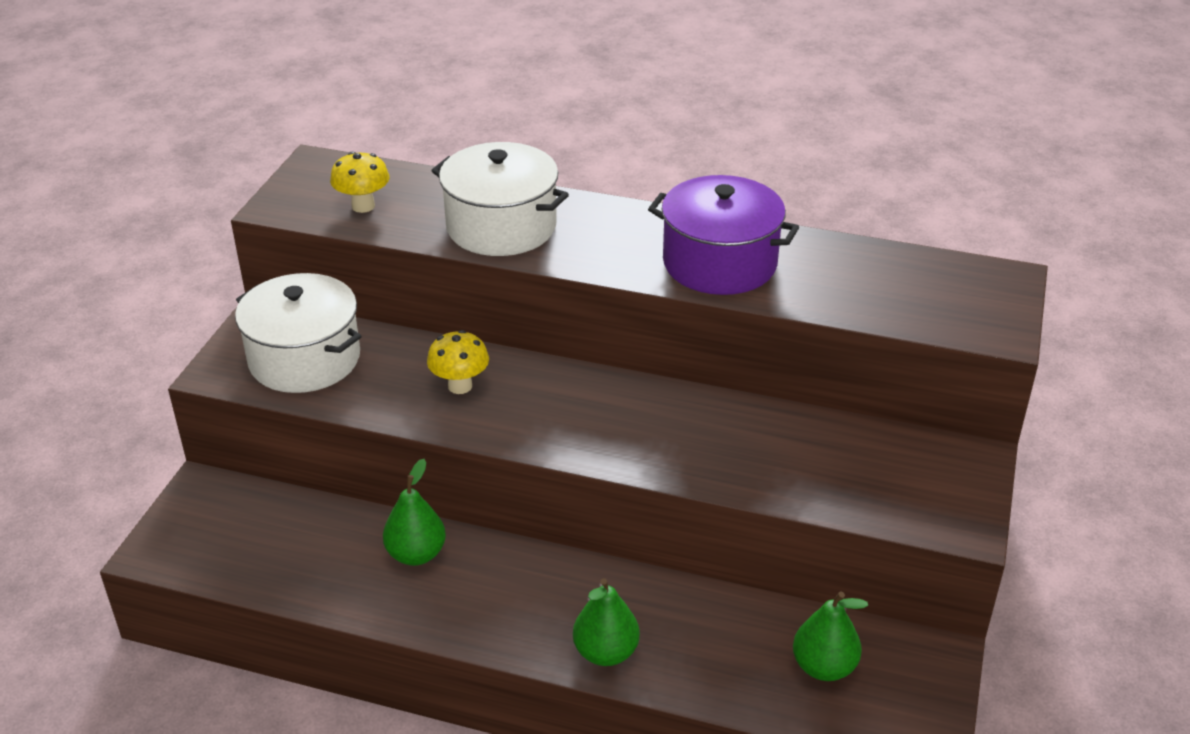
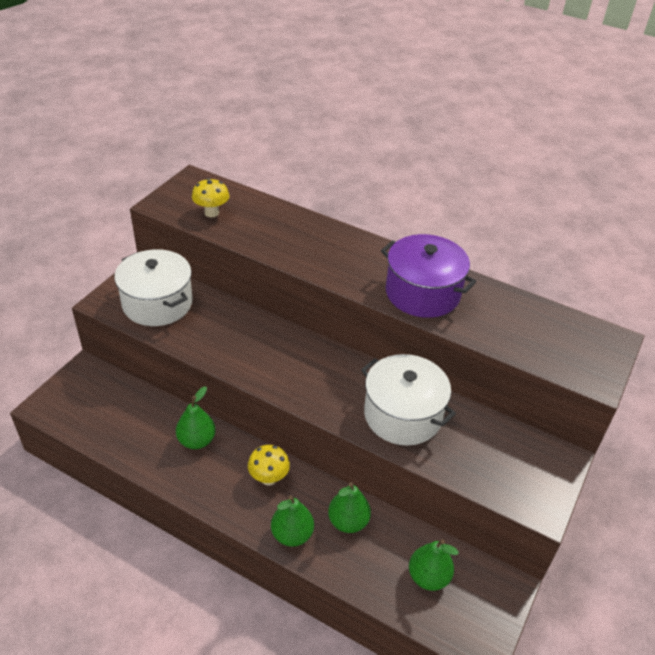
camera: 10 degrees right, 5 degrees up
yellow mushroom [427,330,489,394] -> yellow mushroom moved to [248,445,290,486]
white pot [431,142,569,256] -> white pot moved to [361,354,456,446]
none -> green pear [328,482,371,533]

